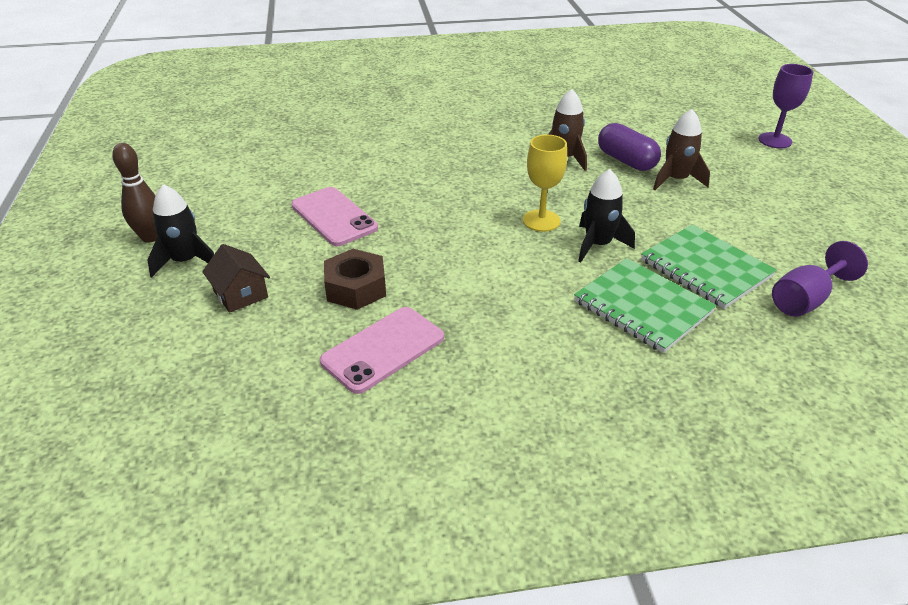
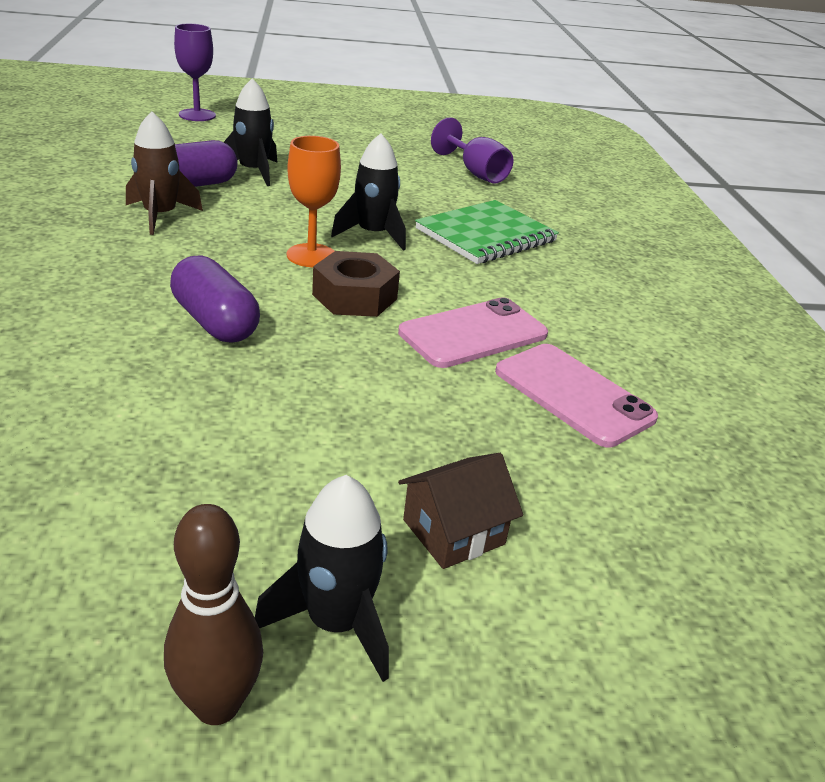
camera: 90 degrees left, 5 degrees down
pink phone [291,187,378,246] -> pink phone moved to [398,297,548,368]
brown nut [324,249,386,310] -> brown nut moved to [312,251,400,317]
yellow goblet [523,135,567,232] -> orange goblet [287,136,341,267]
green notebook [641,225,777,309] -> none
brown rocket [653,109,710,190] -> black rocket [224,79,278,186]
none -> purple capsule [170,255,260,342]

